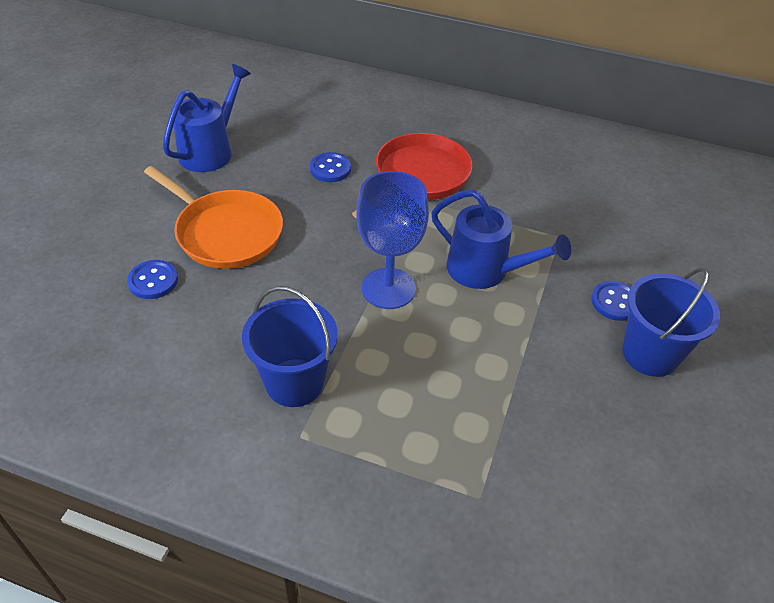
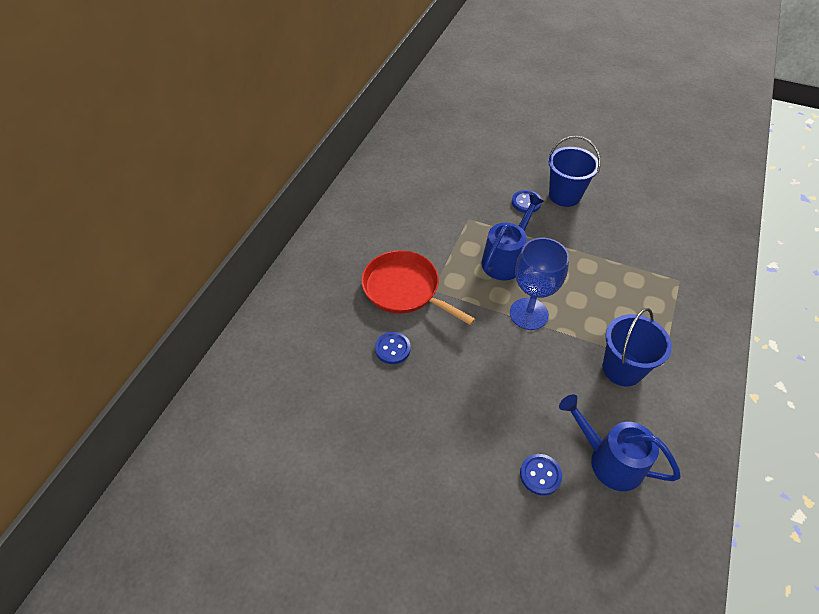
camera: 85 degrees left, 5 degrees up
orange pan [144,166,283,269] -> none
blue watering can [163,64,251,172] -> blue watering can moved to [559,394,681,491]

